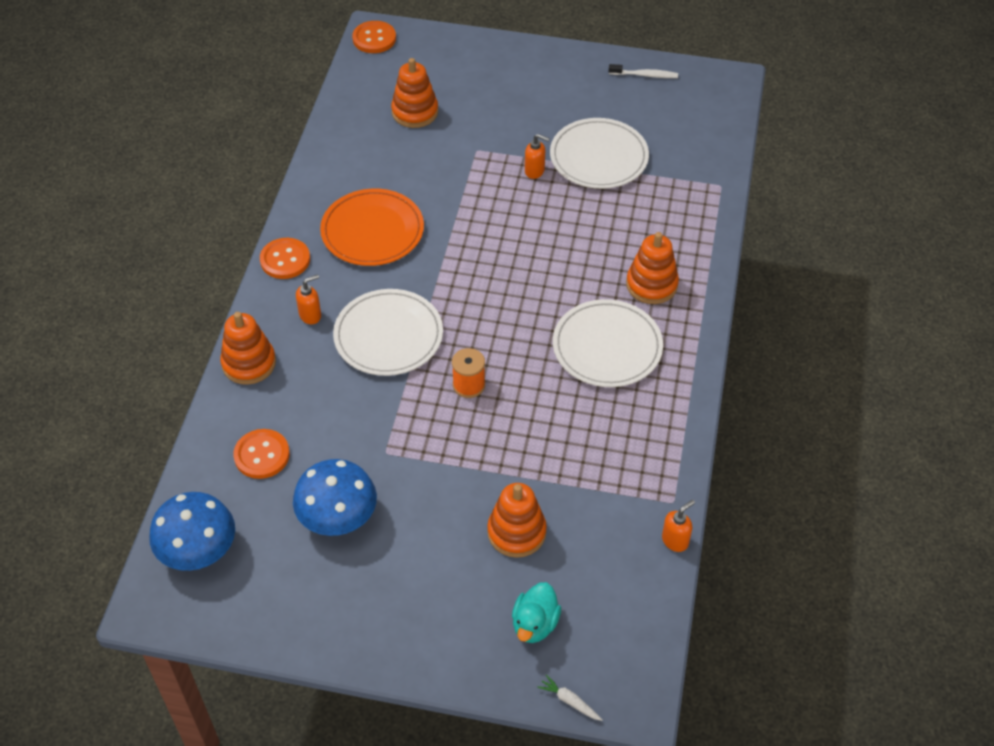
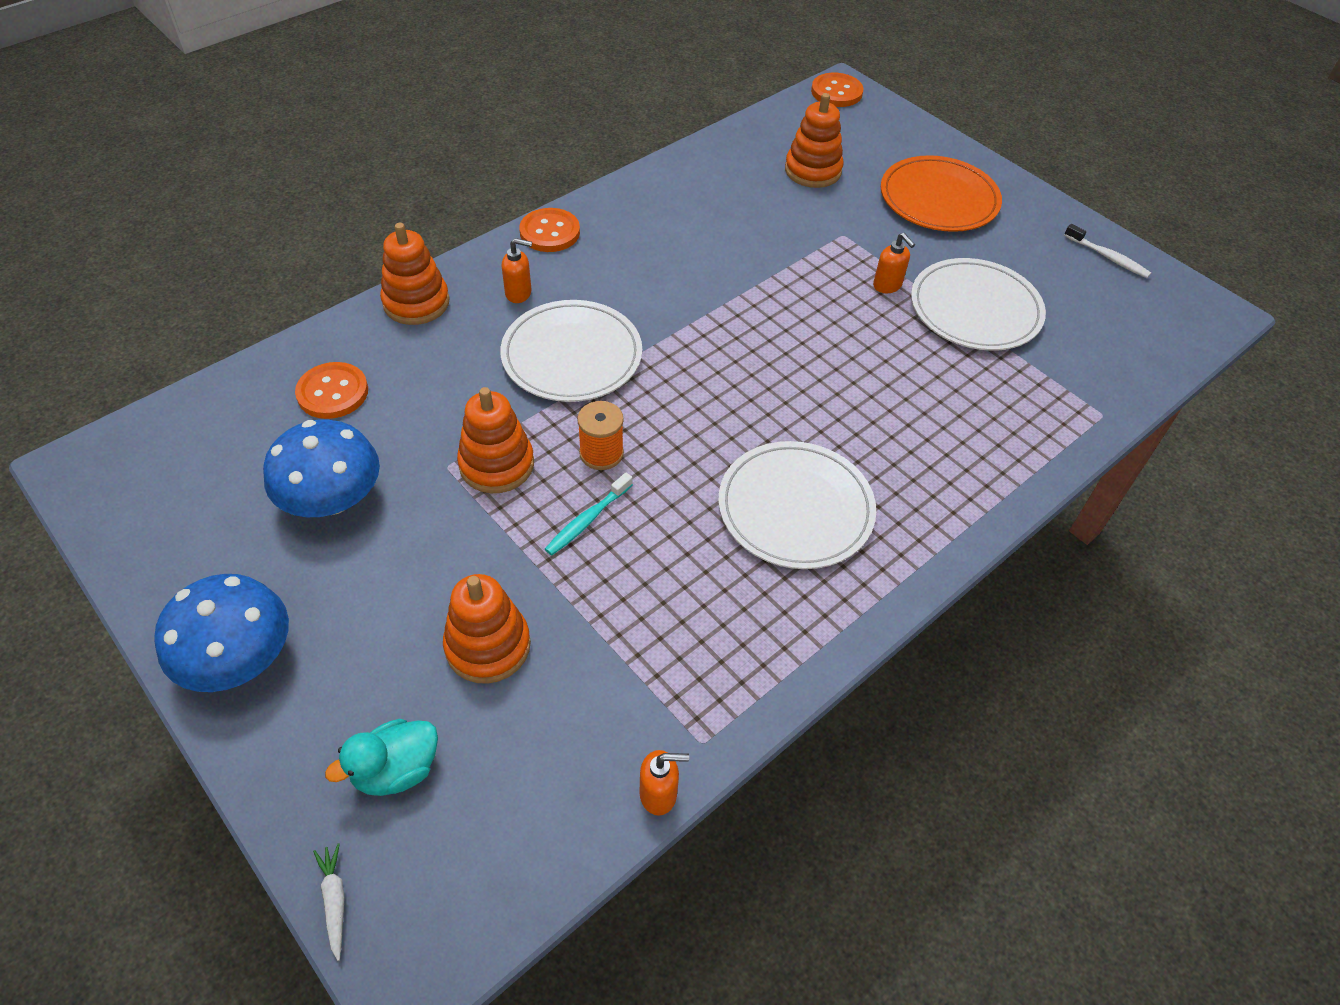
camera: 35 degrees right, 0 degrees up
blue mushroom [149,492,235,571] -> blue mushroom moved to [154,574,289,692]
orange plate [320,189,424,266] -> orange plate moved to [881,155,1002,232]
orange stacking toy [626,232,679,304] -> orange stacking toy moved to [457,387,534,493]
none -> turquoise toothbrush [545,472,633,556]

